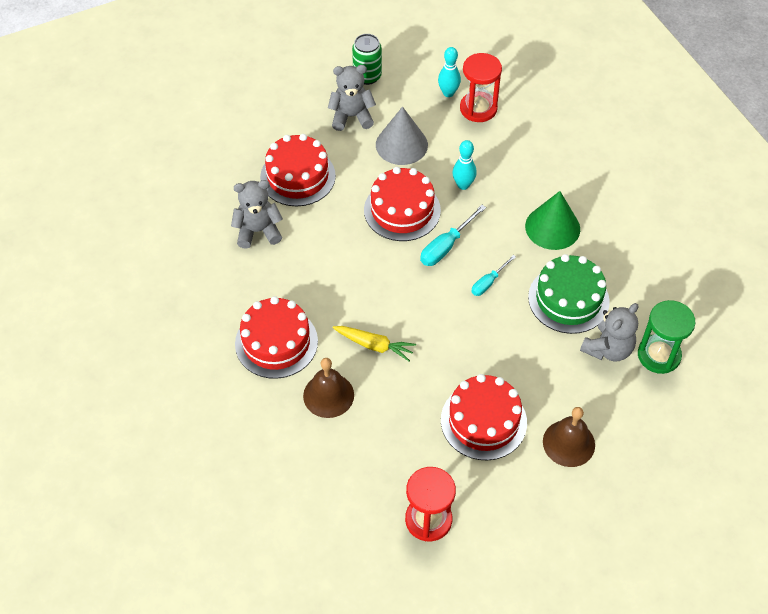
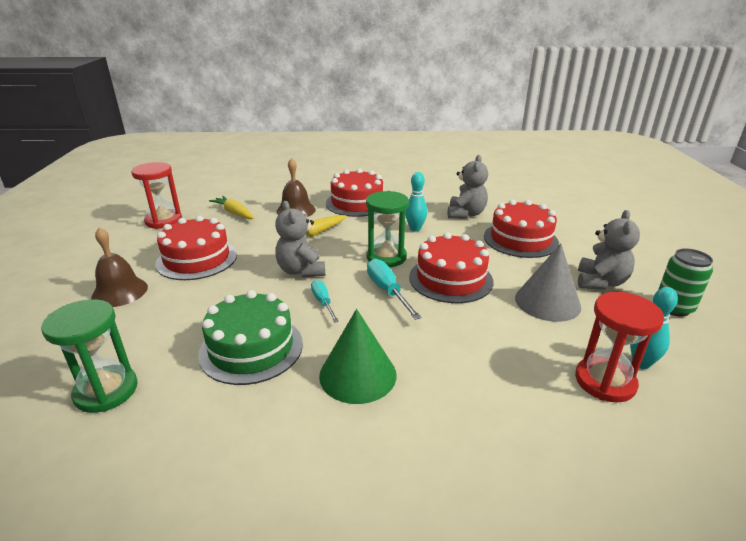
camera: 115 degrees right, 25 degrees down
turquoise bowling pin [452,140,477,190] -> turquoise bowling pin moved to [405,172,427,231]
grey teddy bear [580,303,638,362] -> grey teddy bear moved to [275,201,325,277]
none -> yellow carrot [209,196,254,219]
none -> green hourglass [366,191,409,267]

